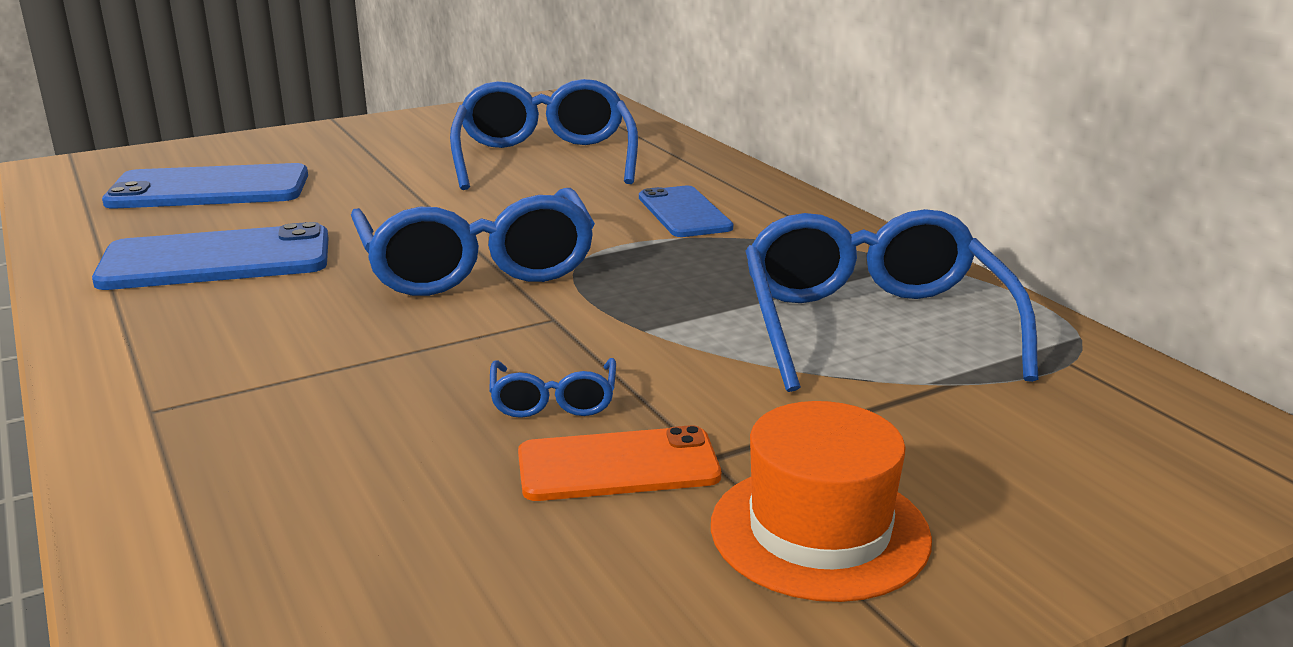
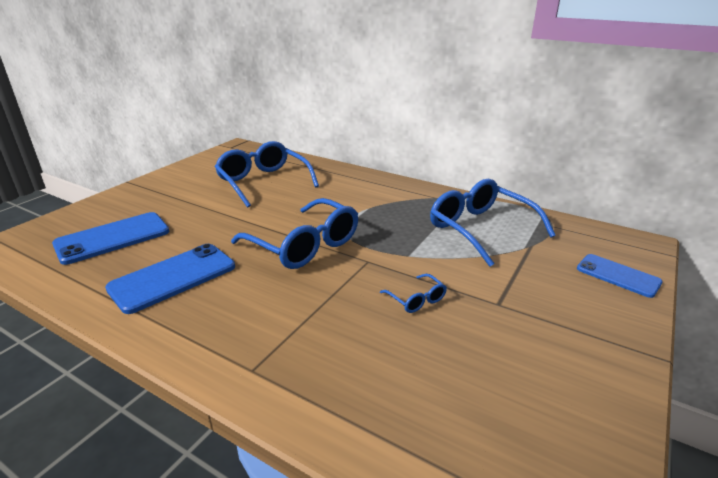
camera: 30 degrees left, 5 degrees up
orange phone [518,425,721,501] -> none
blue phone [639,186,733,237] -> blue phone moved to [577,254,663,298]
orange hat [711,401,932,602] -> none

